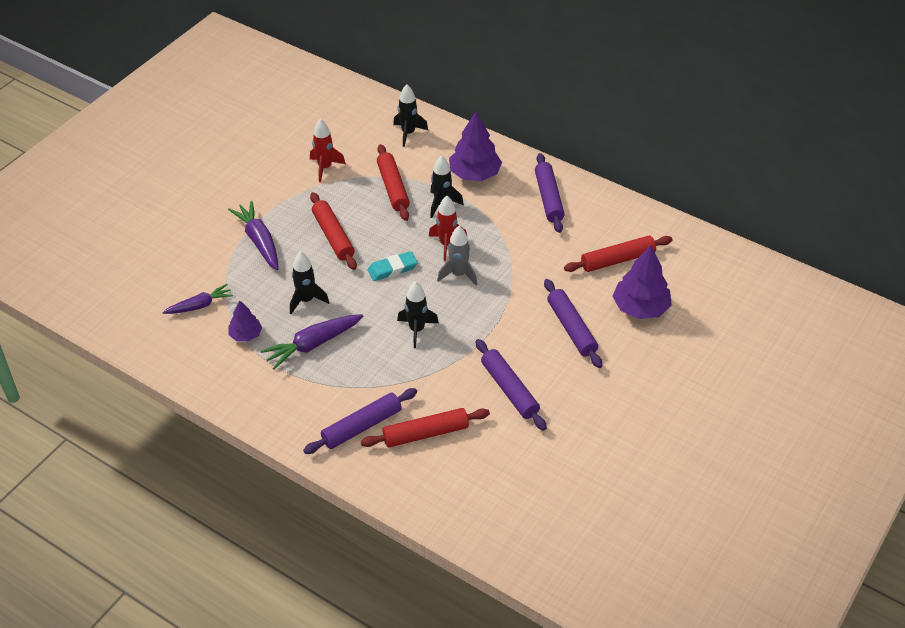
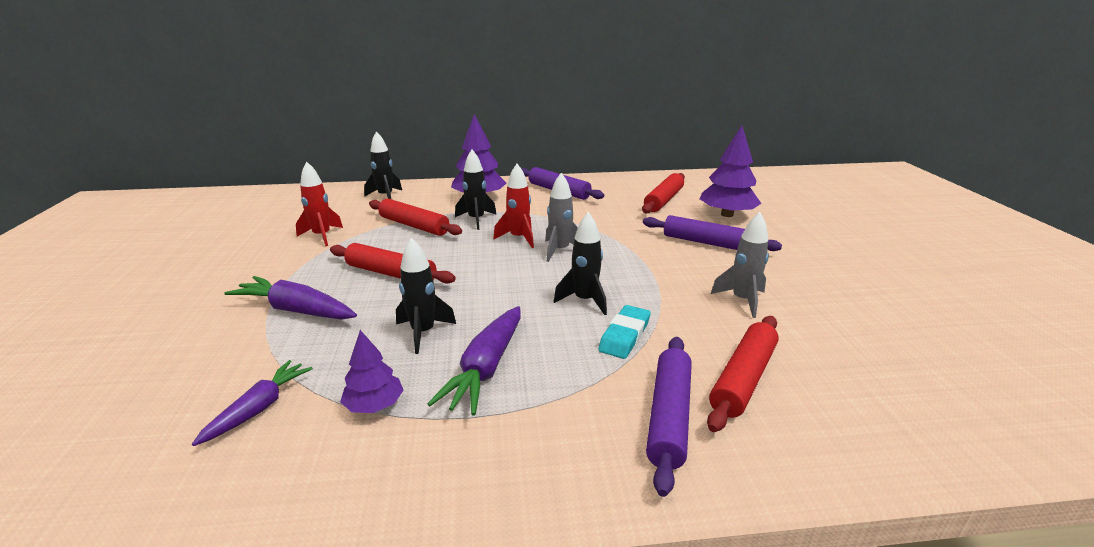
camera: 40 degrees left, 20 degrees down
turquoise eraser [368,251,418,281] -> turquoise eraser moved to [598,305,650,359]
purple rolling pin [476,339,547,431] -> grey rocket [711,212,769,318]

